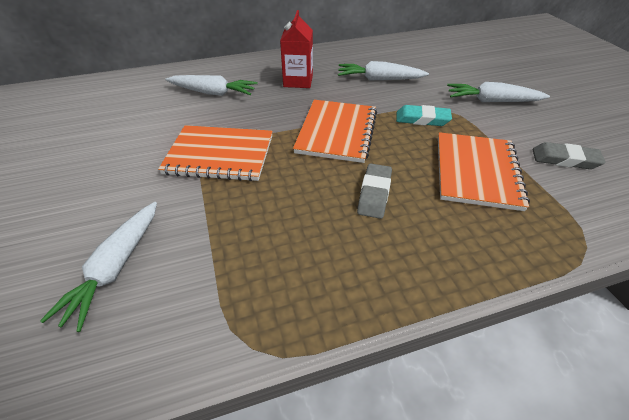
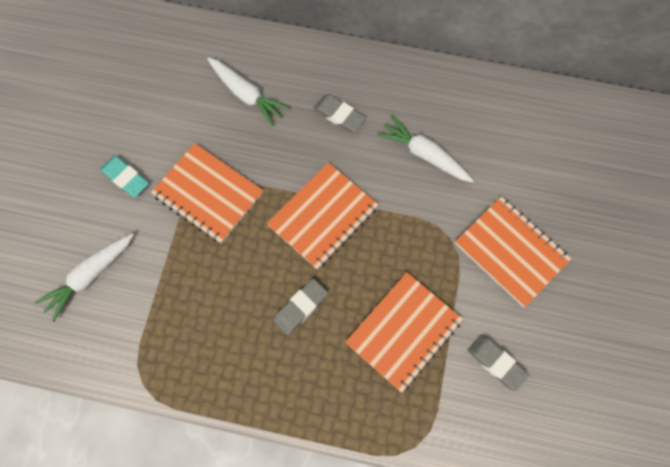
camera: 30 degrees right, 25 degrees up
red carton [280,10,313,88] -> grey eraser [313,94,366,132]
turquoise eraser [396,105,452,126] -> turquoise eraser moved to [100,156,149,198]
white carrot [447,82,550,102] -> orange notebook [455,196,571,307]

